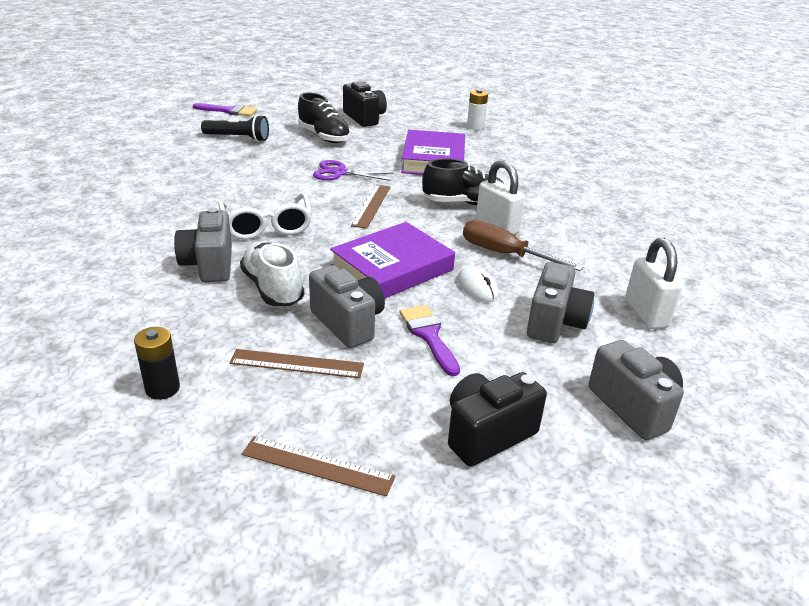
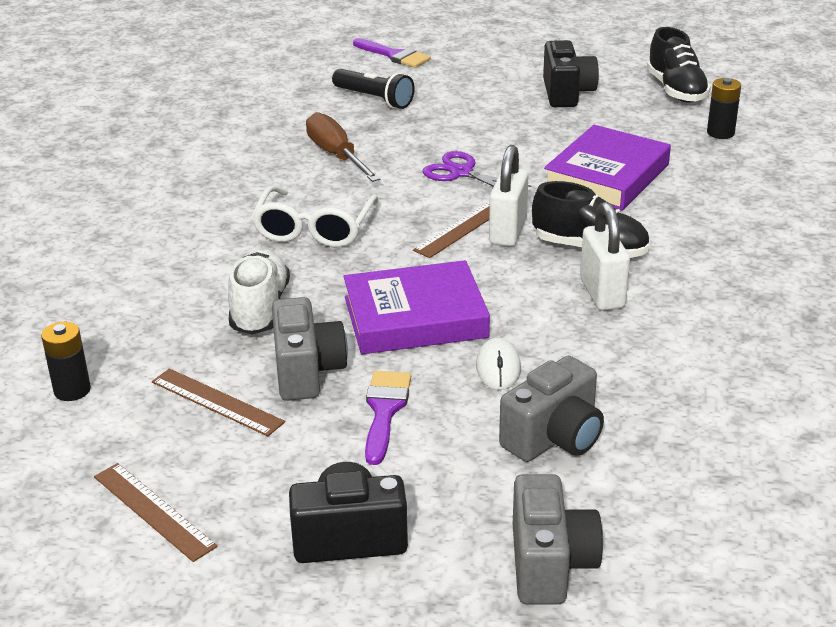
camera: 30 degrees right, 0 degrees up
grey camera [174,208,232,282] -> none
black shoe [298,92,351,143] -> black shoe moved to [647,27,711,102]
brown screwdriver [463,220,583,271] -> brown screwdriver moved to [306,112,381,182]
white battery [467,89,488,130] -> black battery [707,78,741,139]
white padlock [625,238,682,329] -> white padlock moved to [489,145,528,247]

